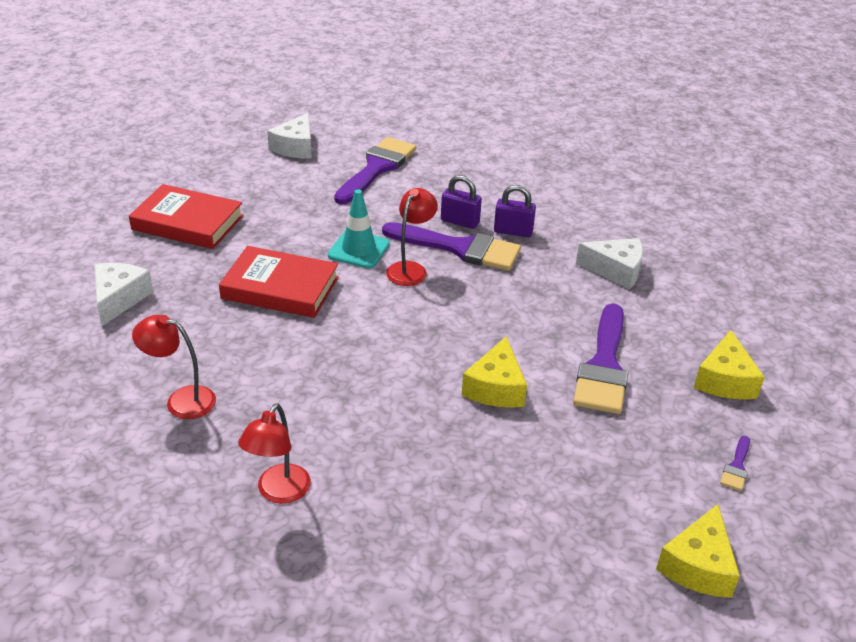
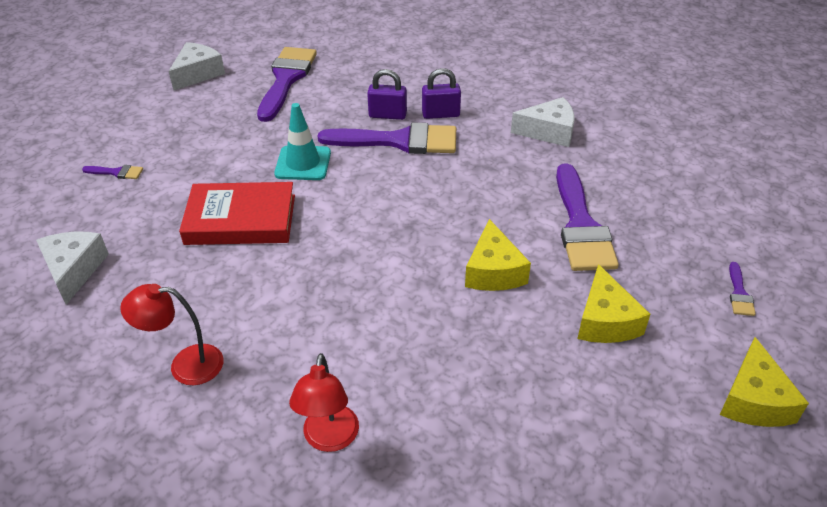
camera: 15 degrees left, 5 degrees up
red book [129,184,244,249] -> purple brush [82,165,143,179]
white cheese [267,113,312,158] -> white cheese turned 150 degrees counterclockwise [169,42,225,91]
red lamp [386,188,438,286] -> none
yellow cheese [694,330,765,399] -> yellow cheese moved to [577,264,650,343]

